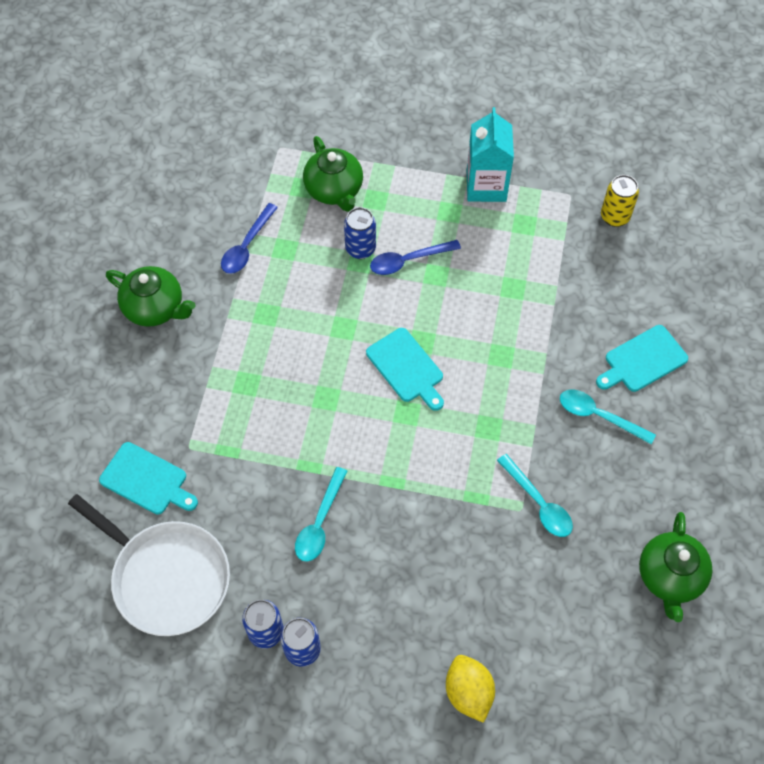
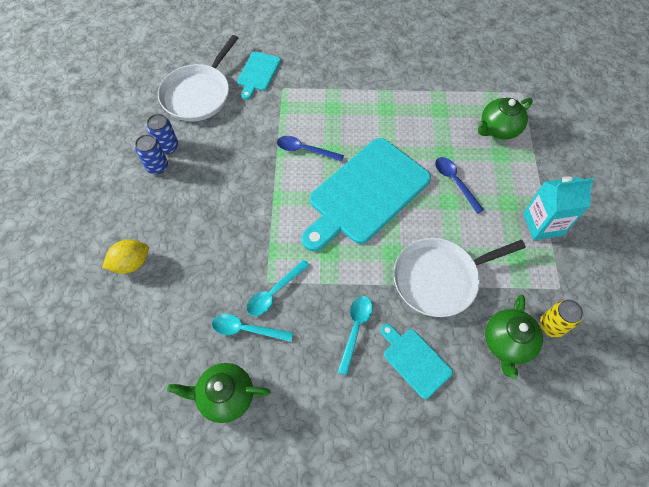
camera: 80 degrees right, 0 degrees up
green teapot [106,266,195,327] -> green teapot moved to [485,295,543,380]
blue spoon [221,203,278,274] -> blue spoon moved to [277,136,344,162]
turquoise spoon [295,467,348,562] -> turquoise spoon moved to [212,314,293,342]
blue can [344,207,376,259] -> none
turquoise cutting board [366,328,444,411] -> turquoise cutting board [302,138,431,252], size x2.10
none -> white pan [393,238,526,317]

